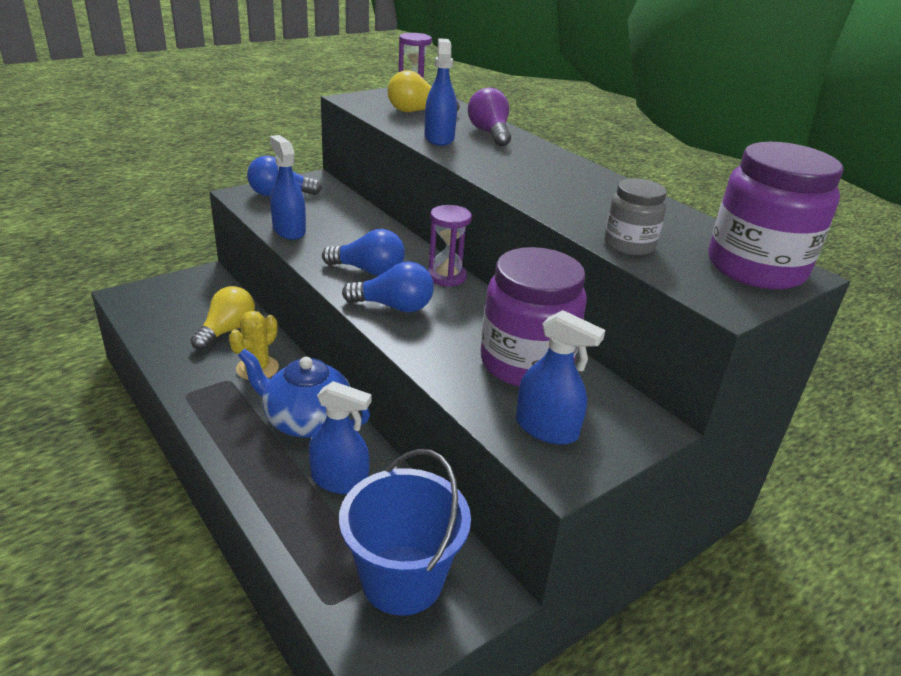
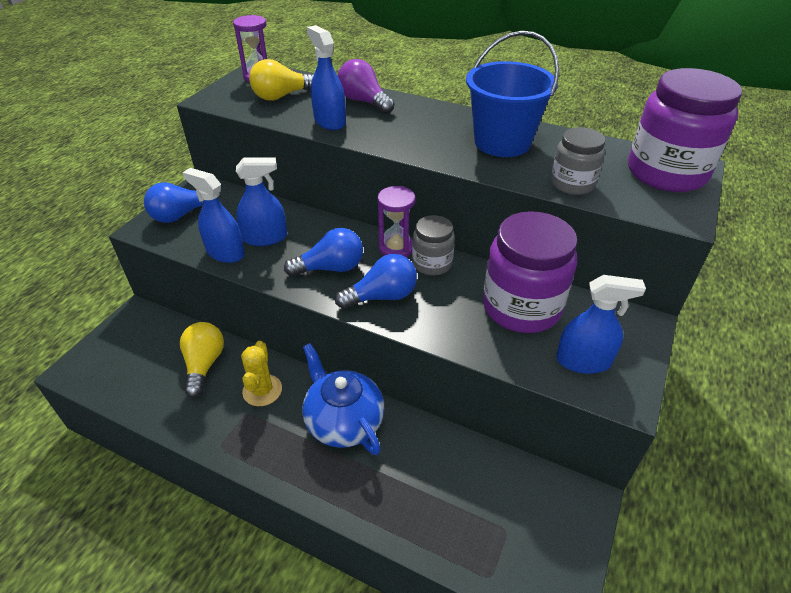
camera: 25 degrees left, 10 degrees up
blue teapot [238,349,370,438] -> blue teapot turned 60 degrees clockwise [302,343,385,455]
blue spray bottle [309,381,372,494] -> blue spray bottle moved to [236,157,287,246]
blue bucket [339,449,471,616] -> blue bucket moved to [466,31,559,157]
none -> grey jar [412,215,455,276]

